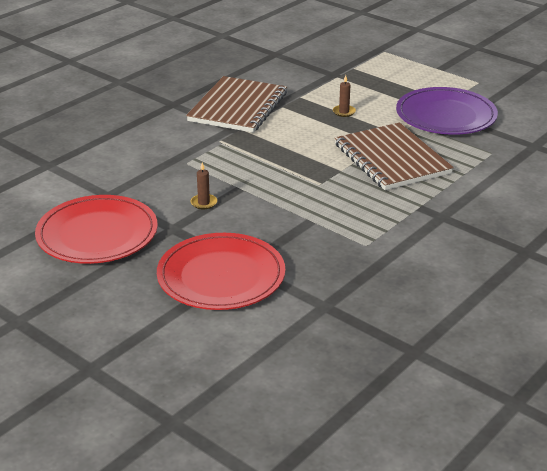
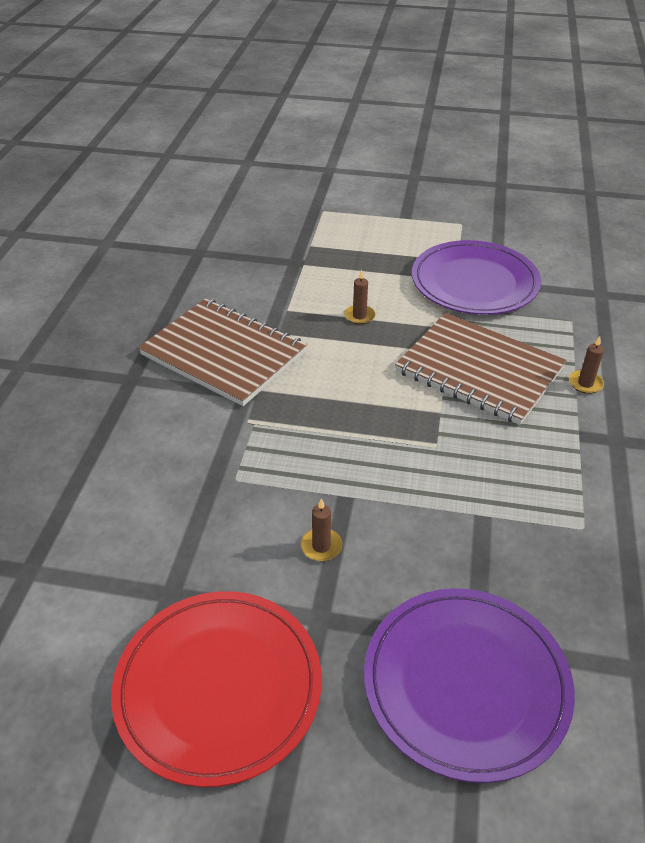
camera: 30 degrees left, 10 degrees up
red plate [157,233,285,310] -> purple plate [364,588,575,783]
brown notebook [186,76,287,133] -> brown notebook turned 45 degrees counterclockwise [138,298,307,406]
none -> brown candle [569,336,604,394]

